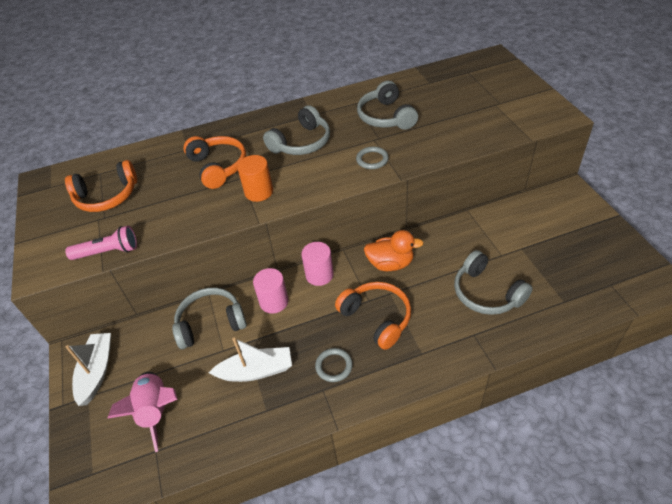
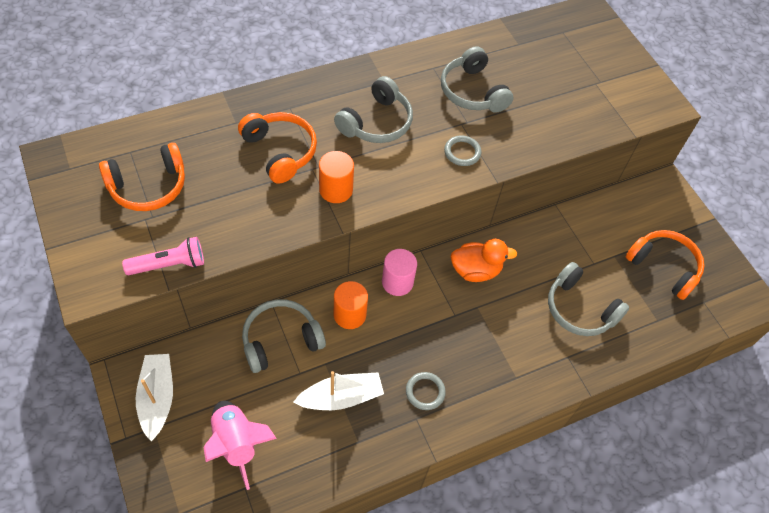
camera: 15 degrees left, 10 degrees up
pink cylinder [253,268,289,314] -> orange cylinder [334,281,368,329]
orange headphones [335,282,411,350] -> orange headphones moved to [626,230,704,300]

